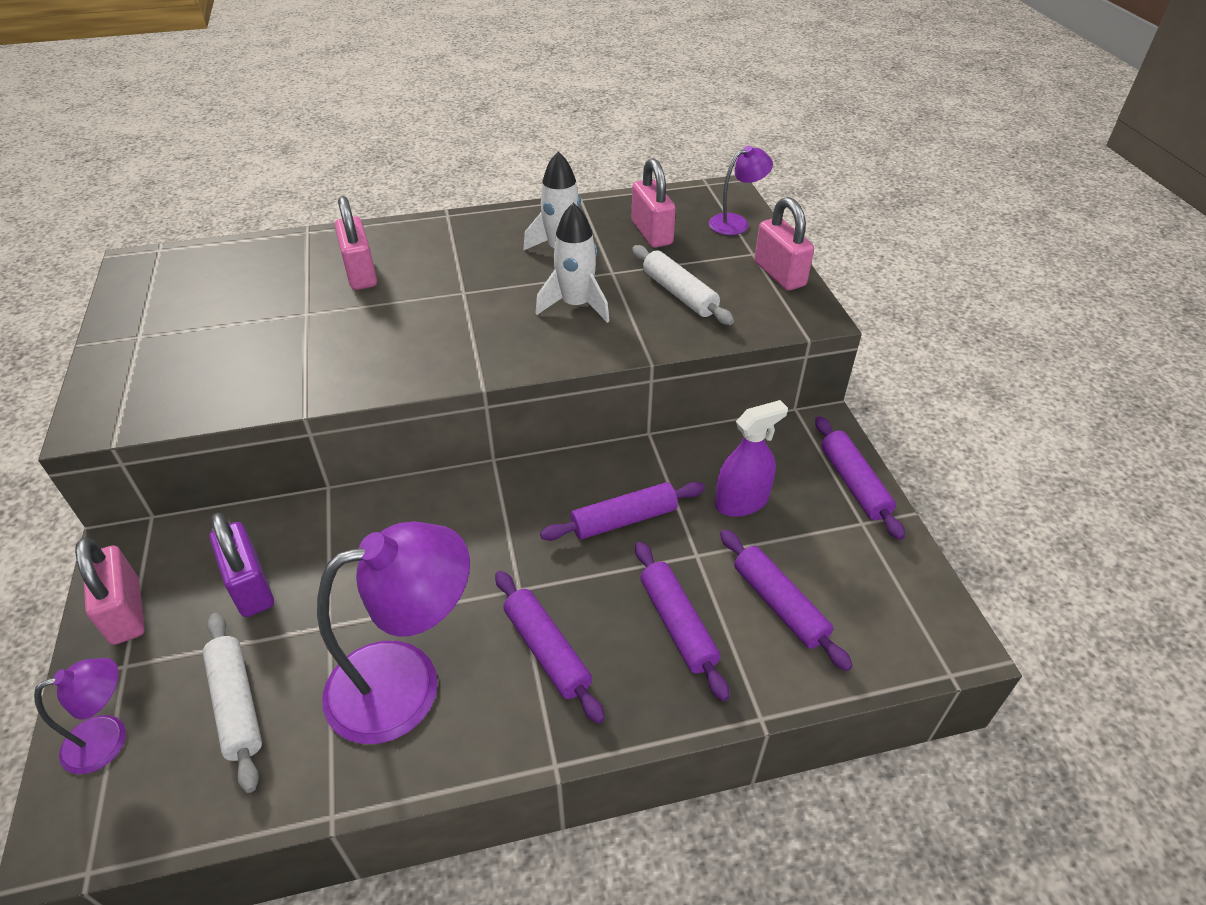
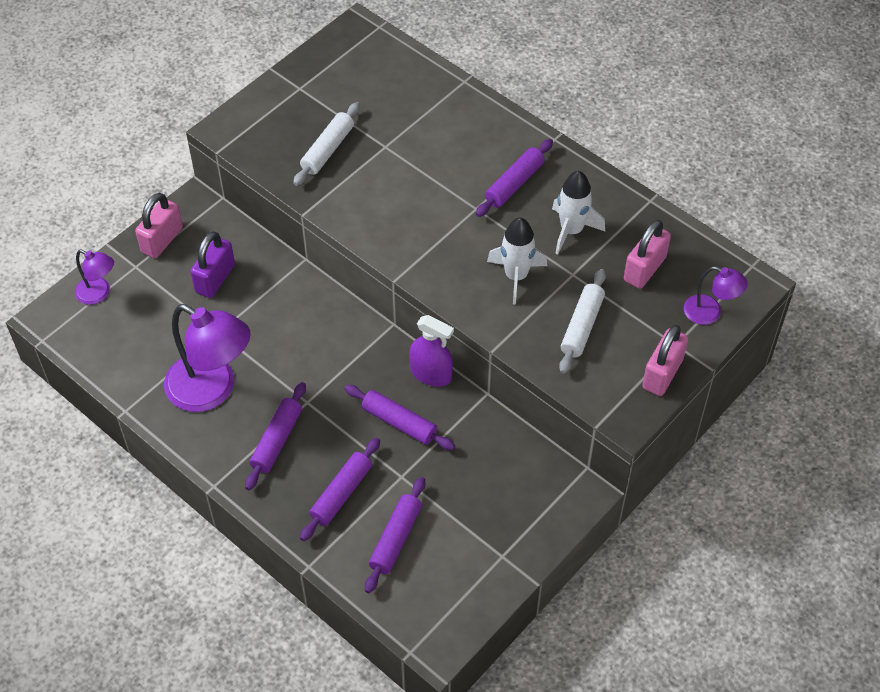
camera: 55 degrees right, 10 degrees up
white rolling pin [203,613,262,793] -> white rolling pin moved to [293,102,360,186]
pink padlock [335,196,377,290] -> none
purple spray bottle [715,400,788,517] -> purple spray bottle moved to [409,315,454,387]
purple rolling pin [815,416,905,540] -> purple rolling pin moved to [476,139,553,217]

